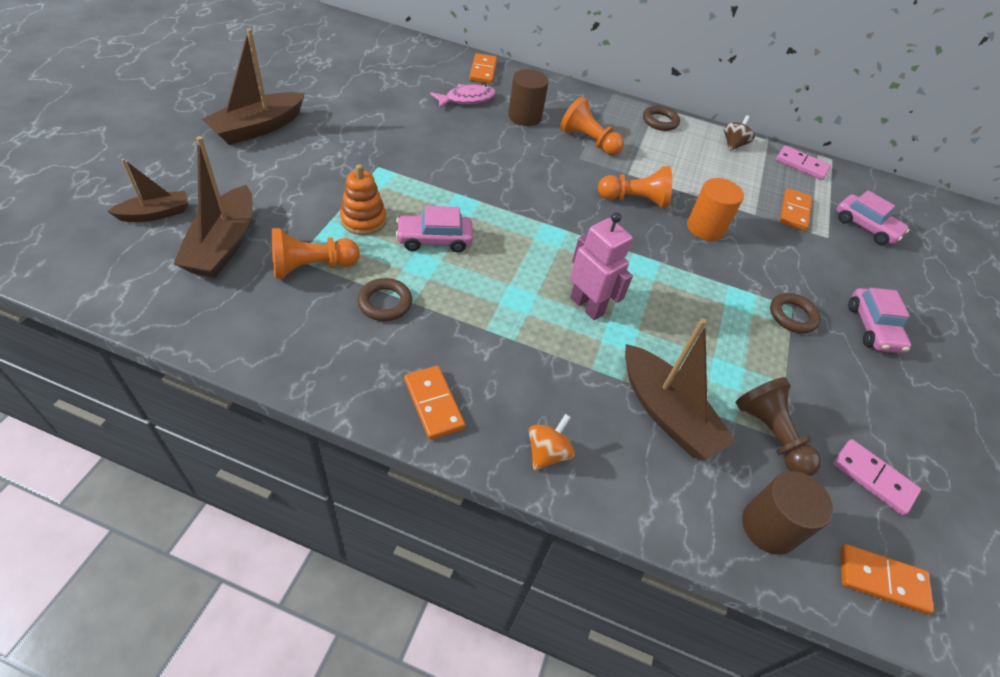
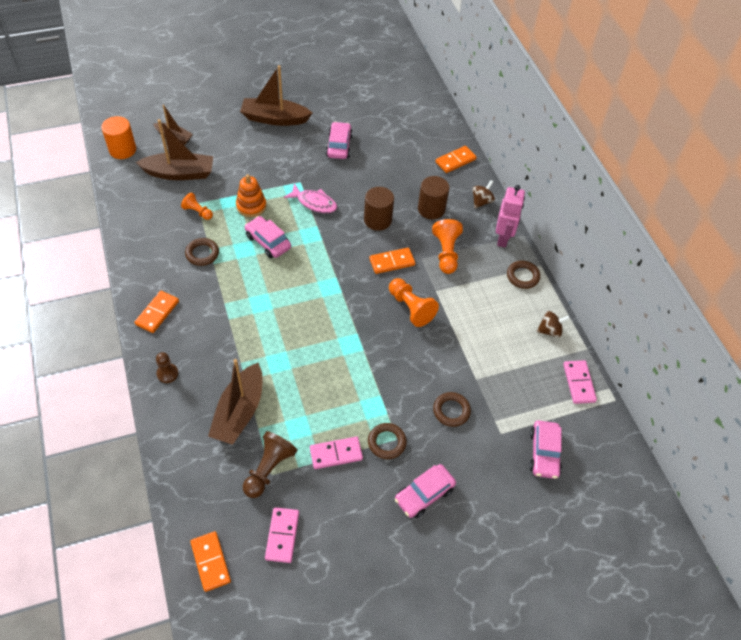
camera: 55 degrees right, 5 degrees up
brown boat [173,136,253,278] -> brown boat turned 150 degrees counterclockwise [136,119,213,180]
orange pawn [271,228,360,279] -> orange pawn [181,193,213,220], size x0.62
pink fish [430,84,496,108] -> pink fish moved to [284,184,337,213]
orange spinning top [529,414,575,470] -> brown pawn [156,352,178,383]
pink robot [570,212,633,320] -> pink robot moved to [496,185,525,247]
orange cylinder [687,178,744,241] -> orange cylinder moved to [101,116,136,159]
brown cylinder [742,471,833,555] -> brown cylinder moved to [364,187,394,231]
orange domino [780,188,812,231] -> orange domino moved to [369,248,415,274]
none -> pink domino [310,437,363,469]
none -> pink car [326,122,353,159]
none -> brown ring [433,392,471,427]
none -> brown spinning top [472,180,495,208]

